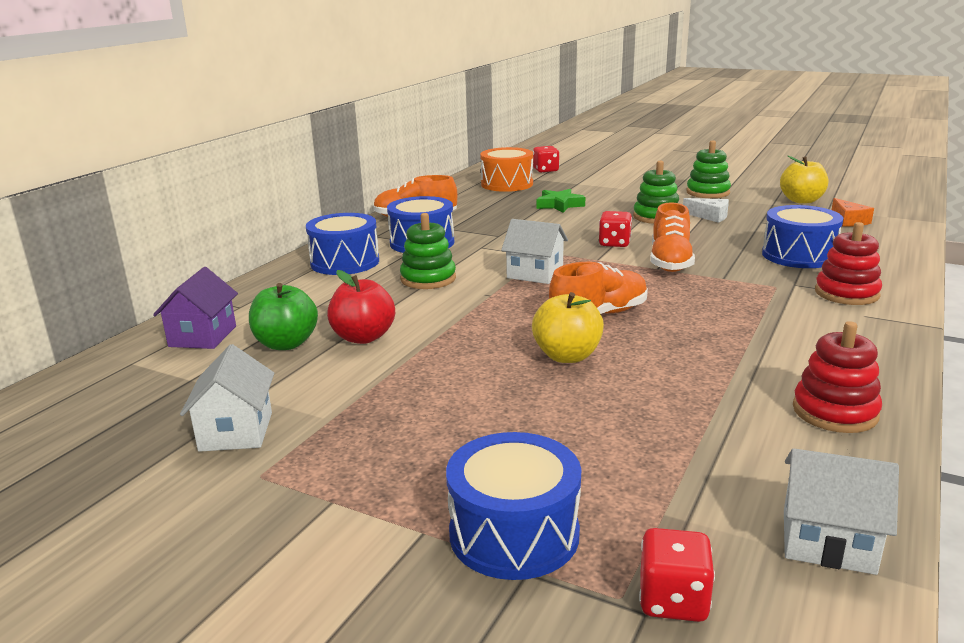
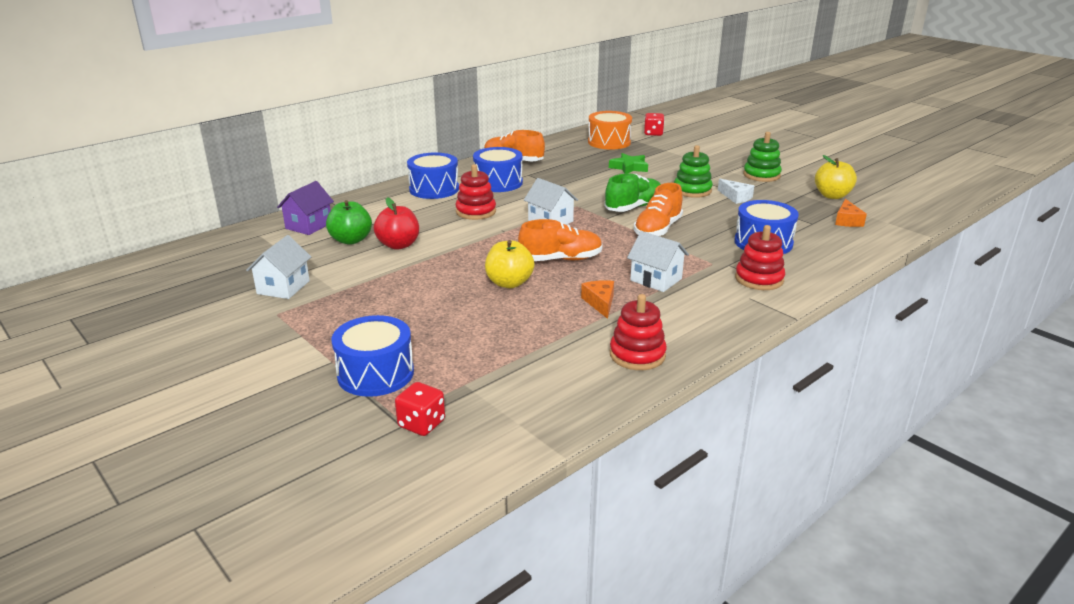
camera: 20 degrees right, 5 degrees up
green stacking toy [400,213,456,289] -> red stacking toy [455,164,496,220]
red dice [599,211,632,247] -> green shoe [605,173,661,212]
white house [784,448,899,575] -> white house moved to [627,231,689,292]
none -> orange cheese [581,280,614,319]

